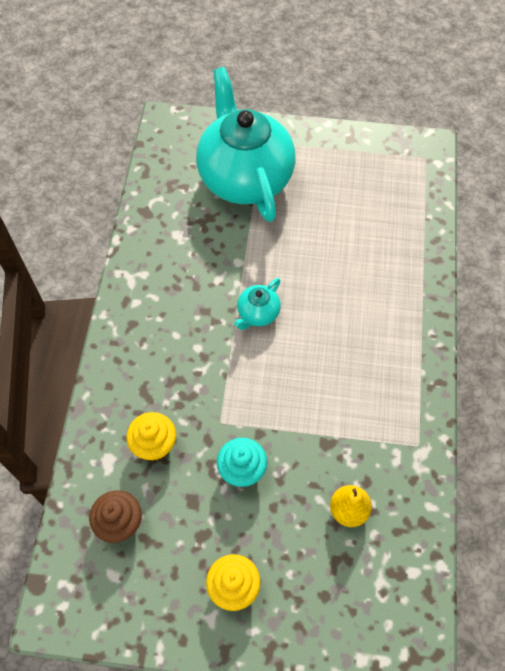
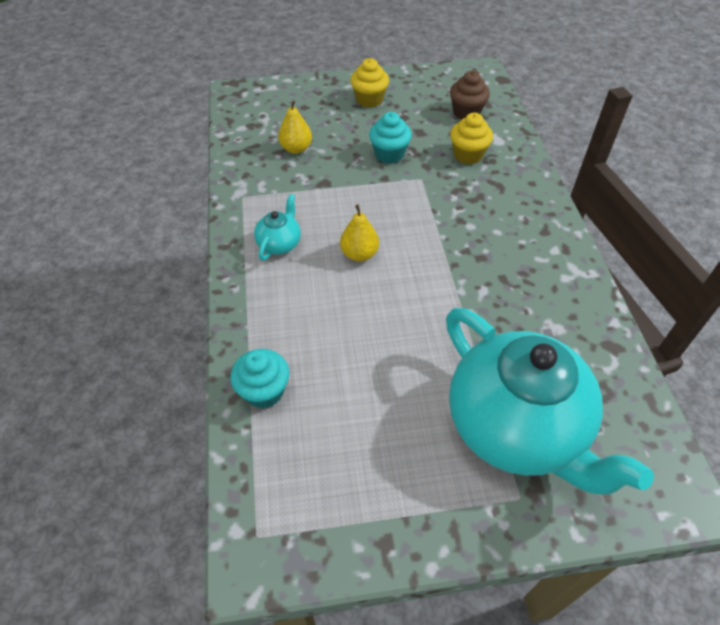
camera: 165 degrees right, 10 degrees down
turquoise teapot [234,278,281,330] -> turquoise teapot moved to [254,194,301,261]
none -> turquoise cupcake [230,349,289,409]
none -> yellow pear [340,204,379,262]

